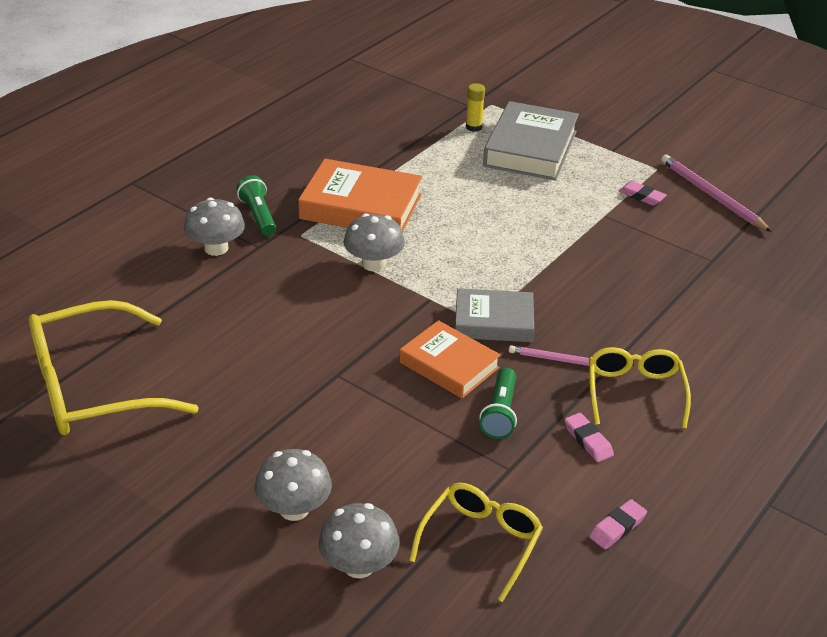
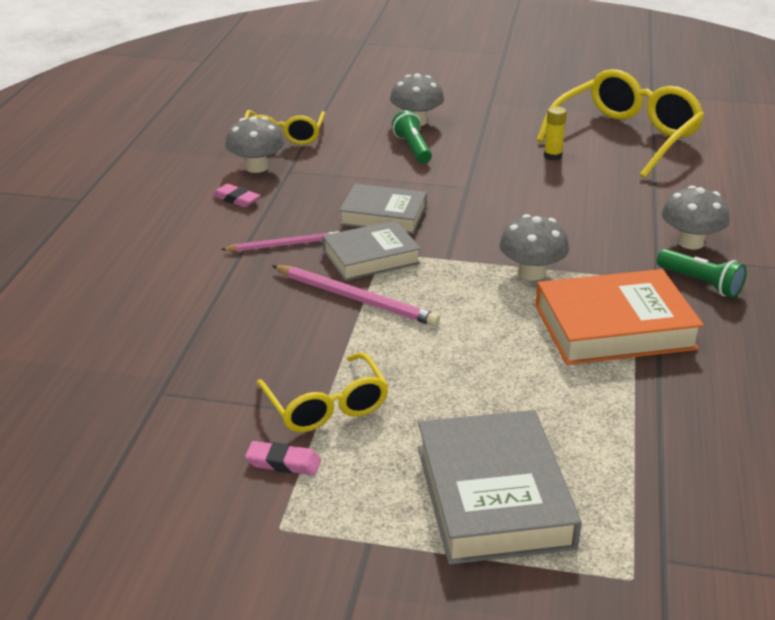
camera: 155 degrees right, 5 degrees down
grey mushroom [319,503,400,578] -> grey mushroom moved to [225,116,284,173]
orange book [400,320,501,398] -> grey book [339,184,427,234]
yellow glue stick [466,83,485,132] -> yellow glue stick moved to [544,106,567,160]
green flashlight [479,368,517,439] -> green flashlight moved to [392,110,432,164]
yellow glasses [589,347,691,428] -> yellow glasses moved to [256,352,389,433]
pink eraser [589,499,647,550] -> none
pink pencil [661,155,772,232] -> pink pencil moved to [272,265,440,326]

